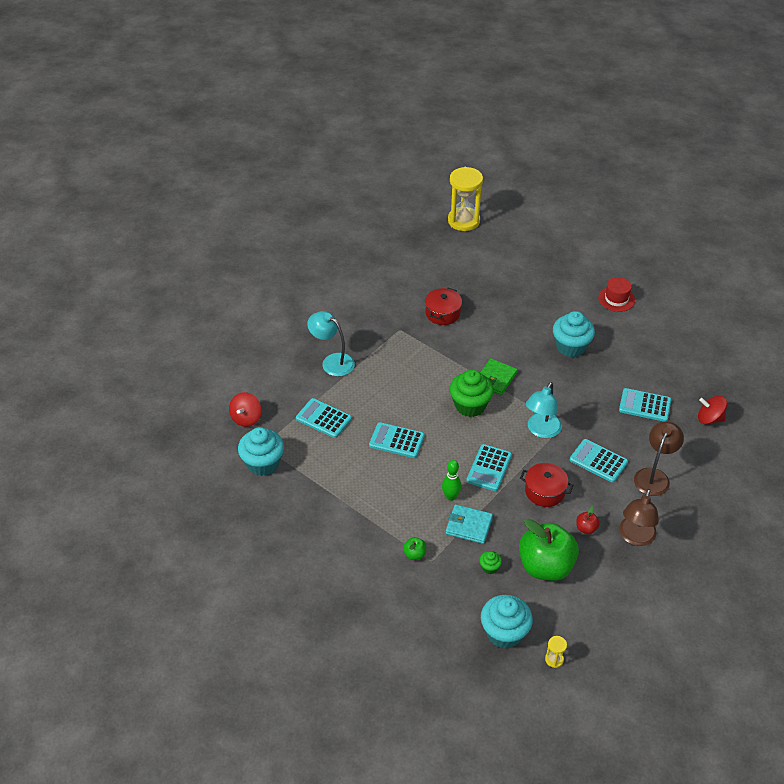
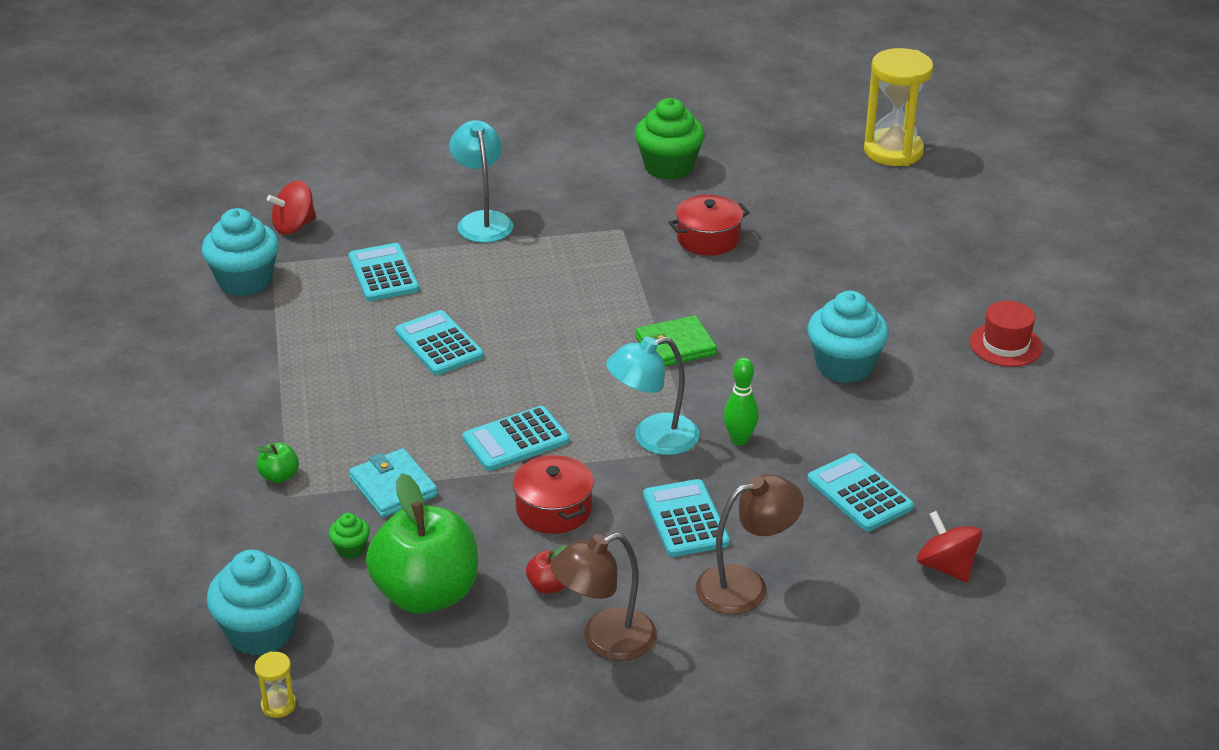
camera: 40 degrees right, 10 degrees down
green bowling pin [442,460,462,501] -> green bowling pin moved to [723,358,759,445]
green cupcake [450,370,494,417] -> green cupcake moved to [635,98,705,180]

